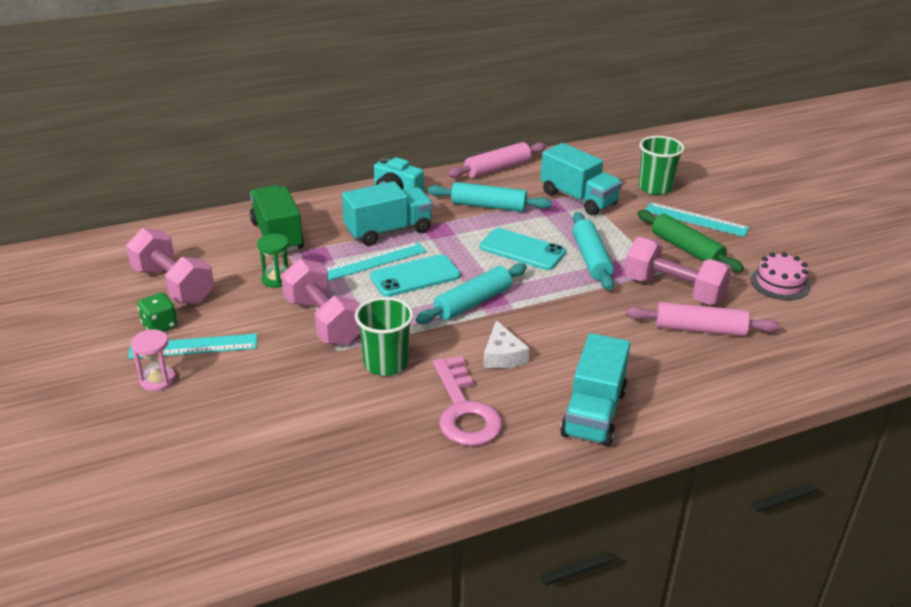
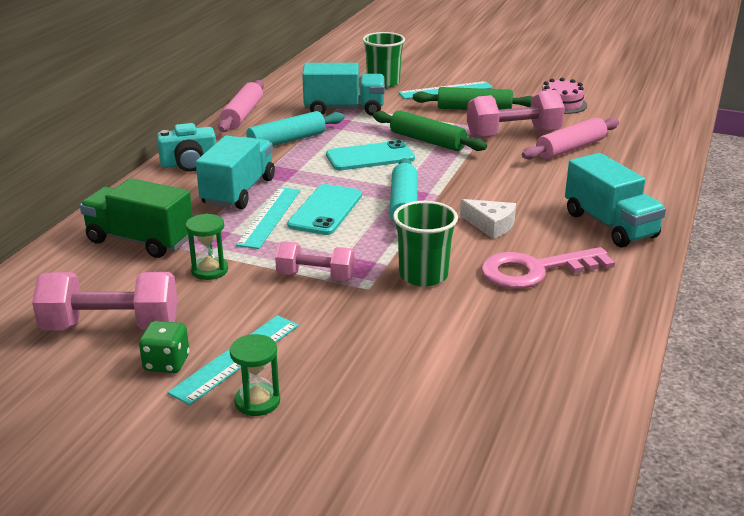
camera: 45 degrees left, 5 degrees down
pink hourglass [131,329,176,392] -> green hourglass [230,334,280,416]
pink dumbbell [281,258,360,346] -> pink dumbbell [275,241,355,281], size x0.63
pink key [433,356,502,446] -> pink key turned 135 degrees clockwise [481,247,615,289]
turquoise rolling pin [572,212,614,290] -> green rolling pin [373,110,487,151]

